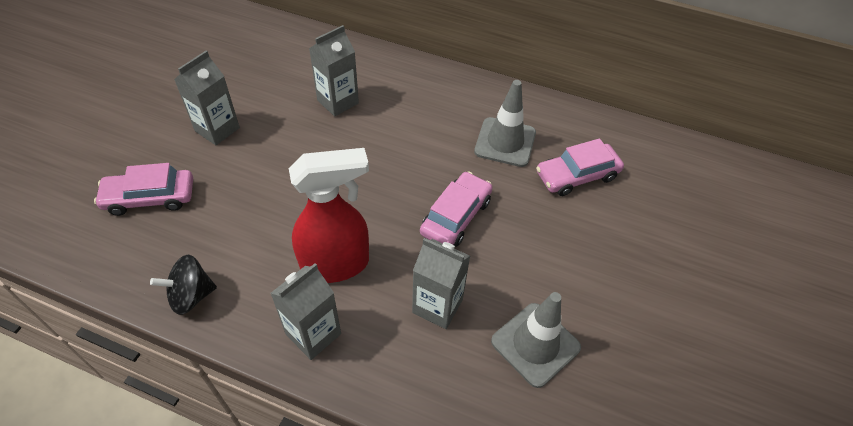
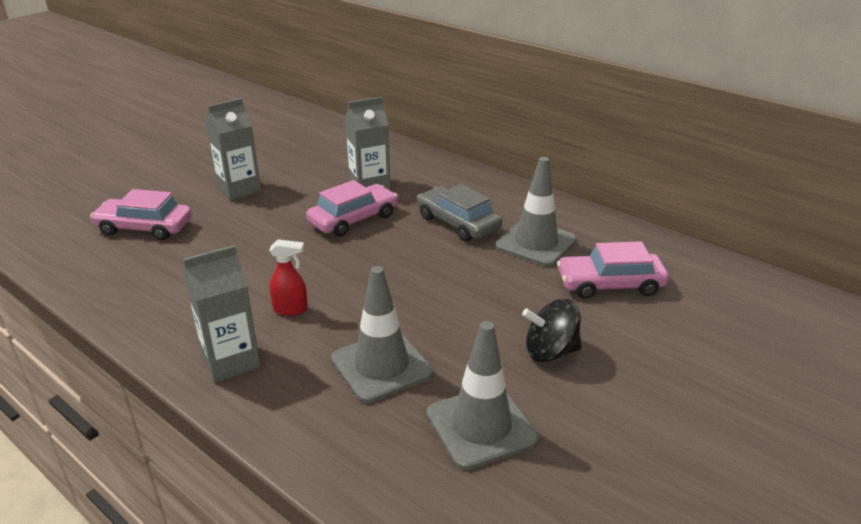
camera: 20 degrees right, 20 degrees down
black spinning top [150,255,217,315] -> black spinning top moved to [522,299,582,362]
red spray bottle [289,148,369,283] -> red spray bottle [269,239,308,316], size x0.44
grey carton [412,238,470,329] -> grey traffic cone [331,266,433,403]
pink car [420,172,493,247] -> pink car moved to [306,180,398,237]
none -> grey car [417,184,502,242]

